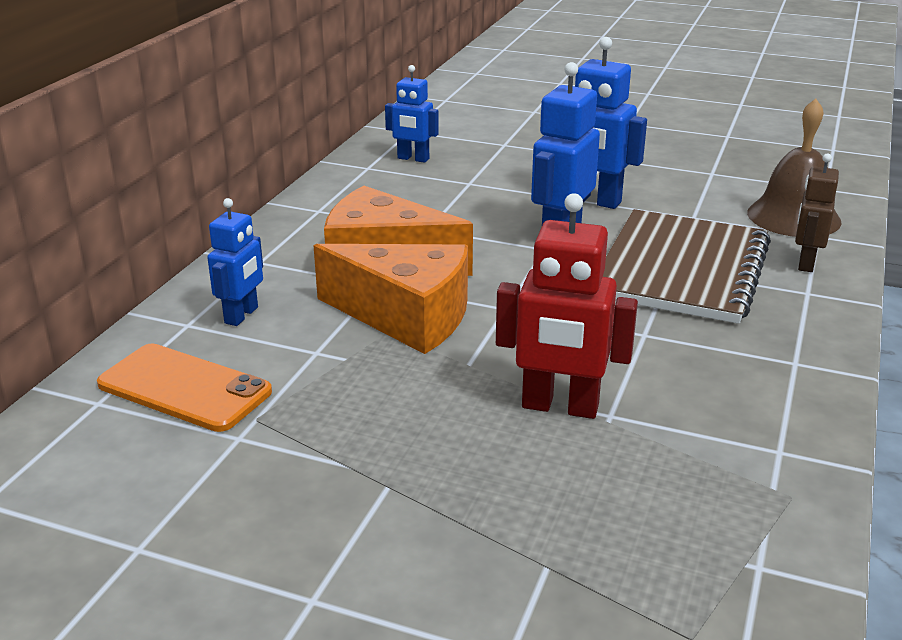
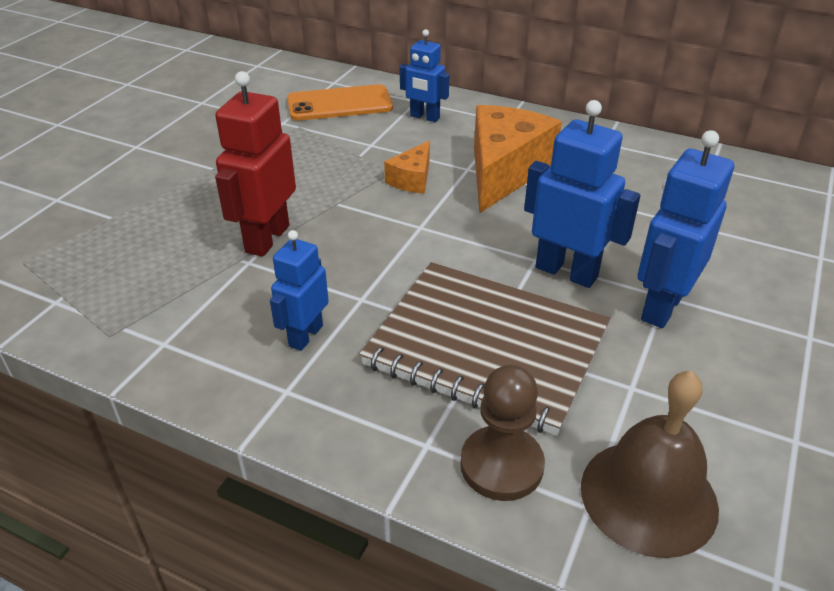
camera: 95 degrees right, 10 degrees up
orange phone [97,344,272,432] -> orange phone turned 45 degrees clockwise [287,84,393,121]
orange cheese [313,244,468,354] -> orange cheese [384,141,430,194], size x0.50
blue robot [385,65,439,163] -> blue robot moved to [270,230,329,351]
brown robot [795,153,839,272] -> brown pawn [460,365,545,501]

